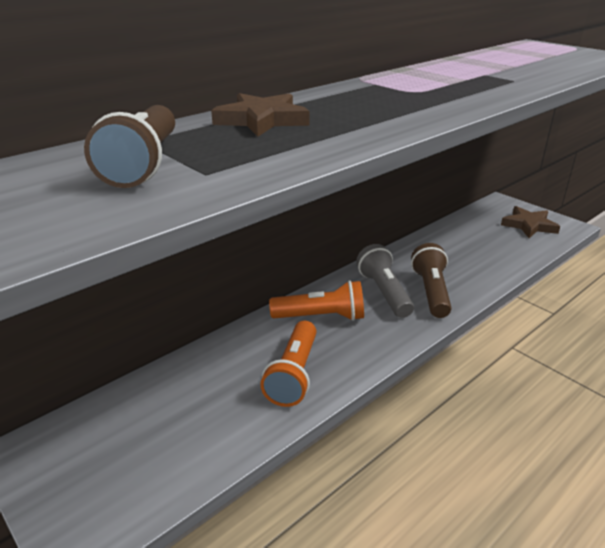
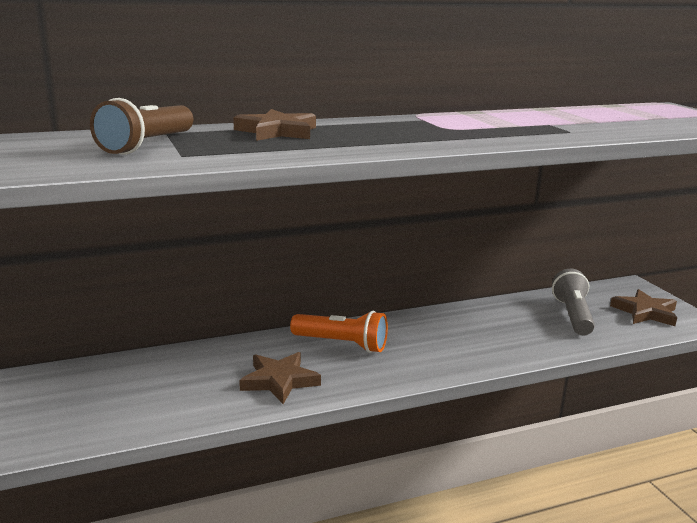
camera: 20 degrees right, 10 degrees down
orange flashlight [260,321,317,407] -> brown star [239,352,321,404]
grey flashlight [356,244,414,318] -> grey flashlight moved to [552,269,595,335]
brown flashlight [411,243,452,318] -> none

